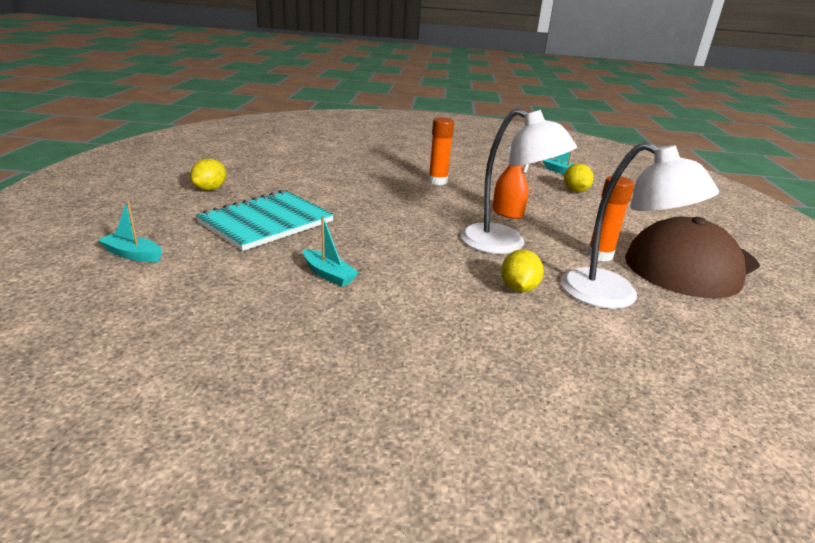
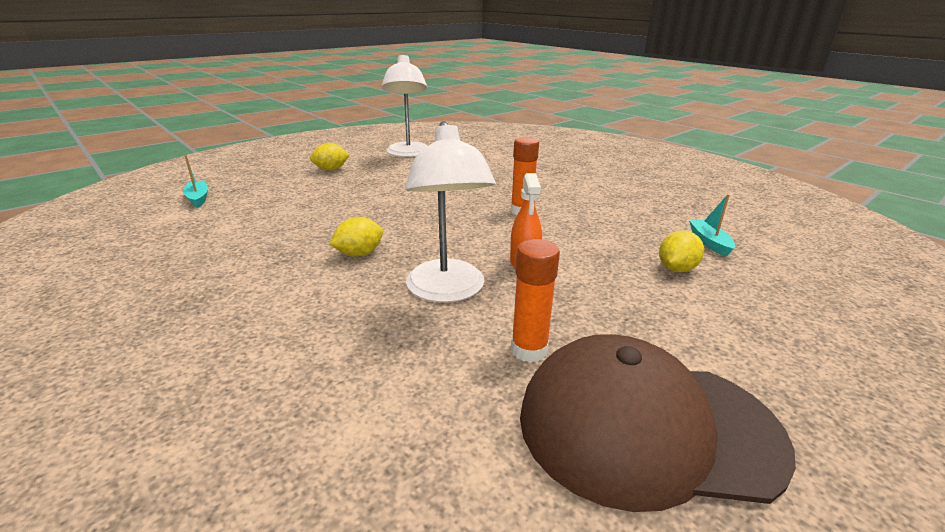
camera: 45 degrees right, 0 degrees up
turquoise notebook [196,190,334,251] -> none
turquoise boat [303,216,359,287] -> none
yellow lemon [501,249,544,292] -> yellow lemon moved to [329,217,383,257]
white lamp [561,142,719,309] -> white lamp moved to [381,55,427,157]

